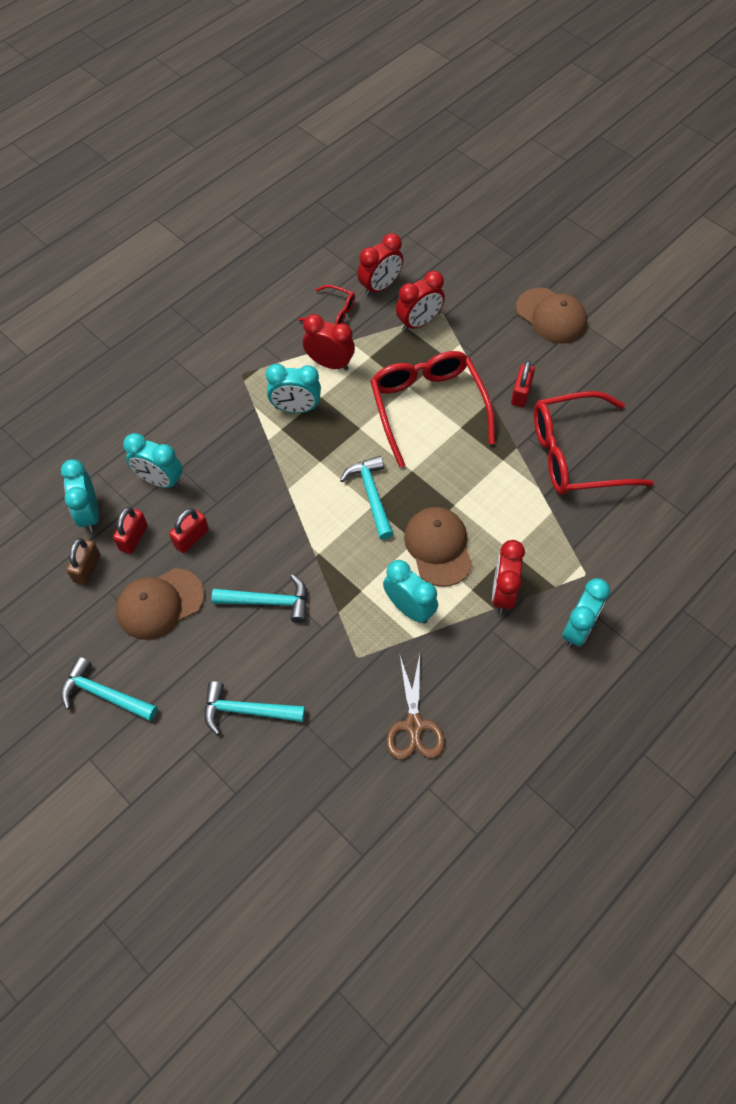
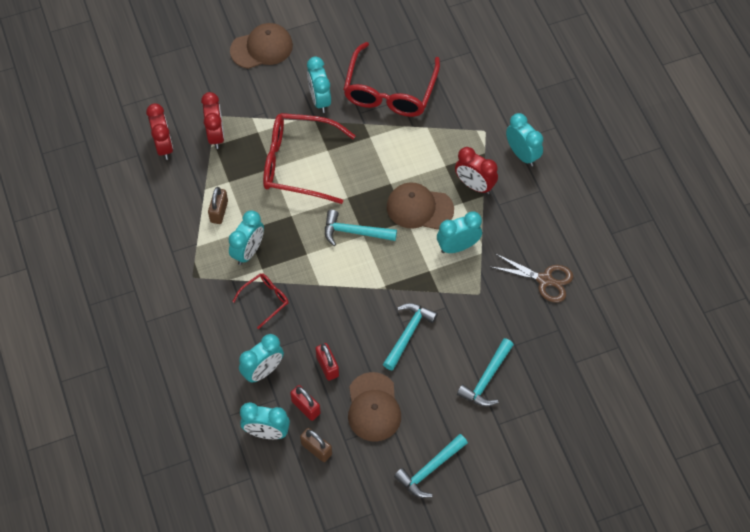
camera: 65 degrees left, 0 degrees up
red glasses [298,285,355,325] -> red glasses moved to [232,273,289,329]
red clock [303,314,355,371] -> brown padlock [208,187,228,224]
red padlock [511,360,535,407] -> turquoise clock [307,56,331,113]

